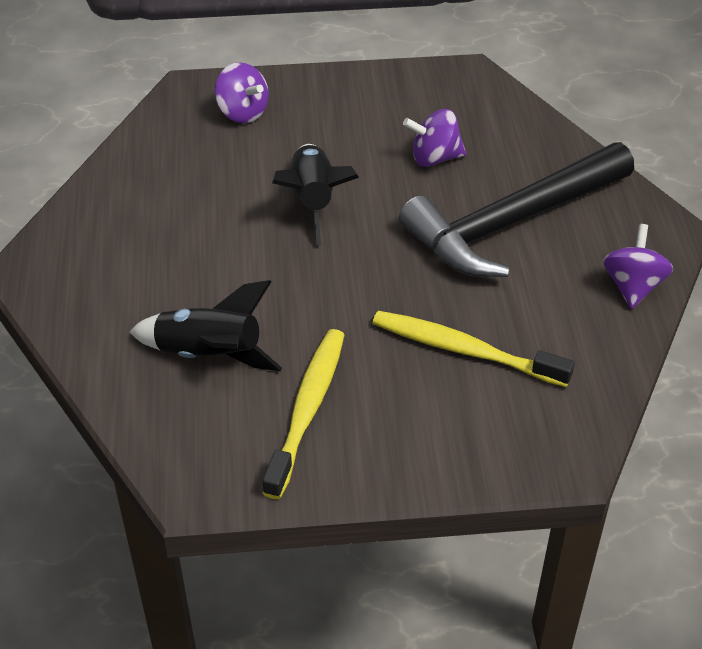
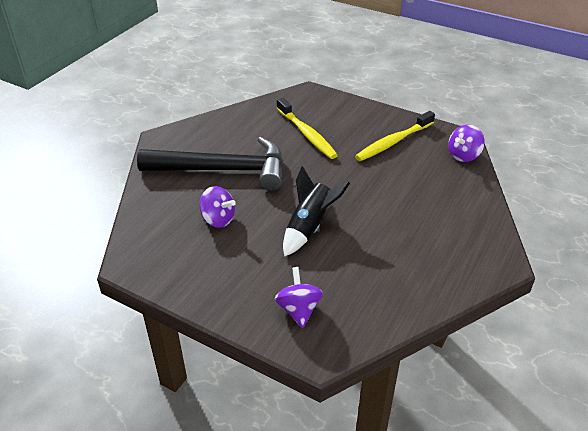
camera: 145 degrees left, 5 degrees down
black rocket [129,280,282,371] -> none
purple spinning top [603,224,673,309] -> purple spinning top moved to [448,125,485,162]

